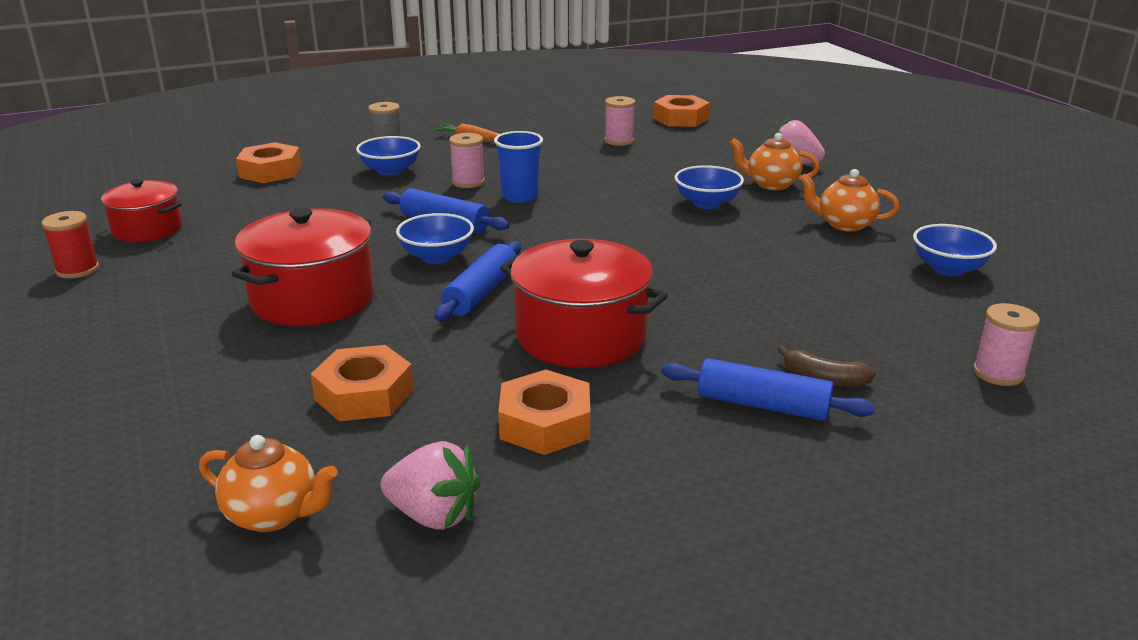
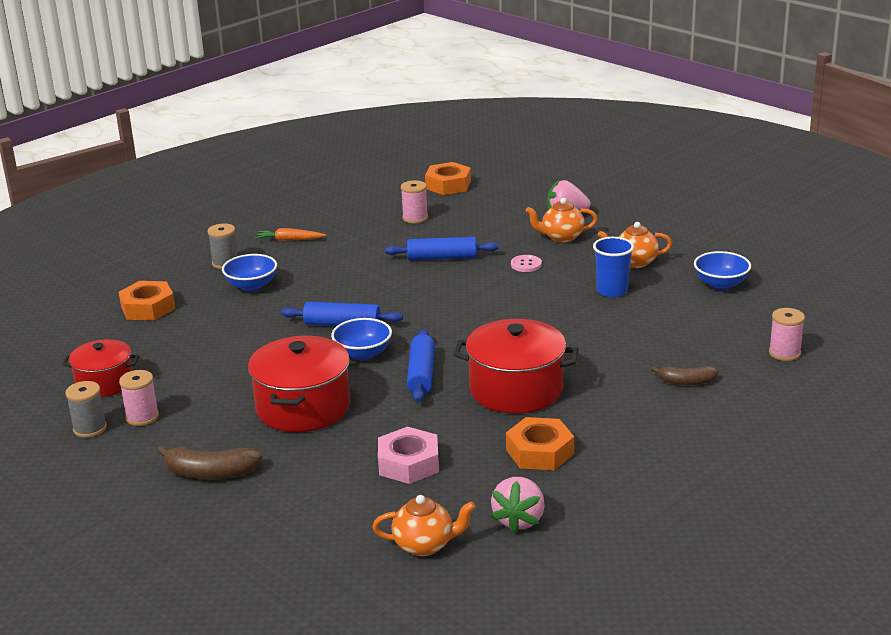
camera: 20 degrees left, 0 degrees up
red spool [42,211,99,279] -> grey spool [66,381,107,438]
orange nut [311,345,414,421] -> pink nut [378,427,439,484]
pink strawberry [380,441,481,530] -> pink strawberry turned 105 degrees clockwise [491,477,545,533]
pink spool [449,133,485,188] -> pink spool moved to [119,370,159,426]
blue cup [494,131,543,203] -> blue cup moved to [593,237,634,297]
blue rolling pin [661,358,875,421] -> blue rolling pin moved to [385,237,499,260]
blue bowl [675,165,744,209] -> pink button [511,255,542,272]
none -> brown banana [157,446,263,479]

